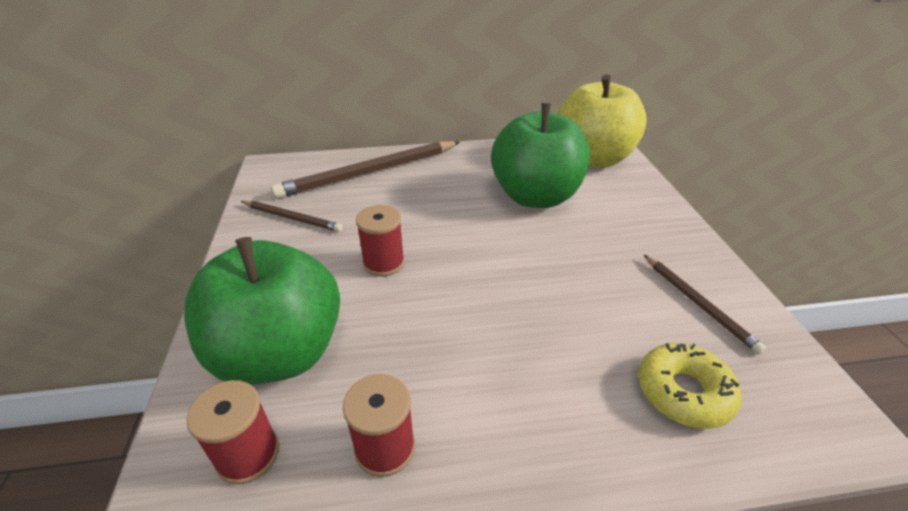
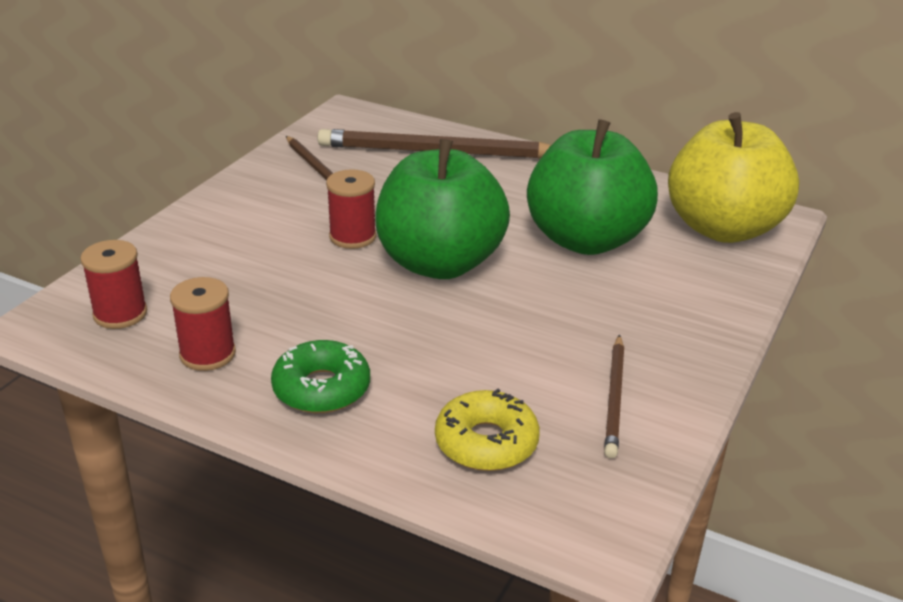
camera: 35 degrees right, 5 degrees down
green apple [184,237,340,385] -> green apple moved to [375,139,510,279]
none -> green donut [271,340,370,413]

